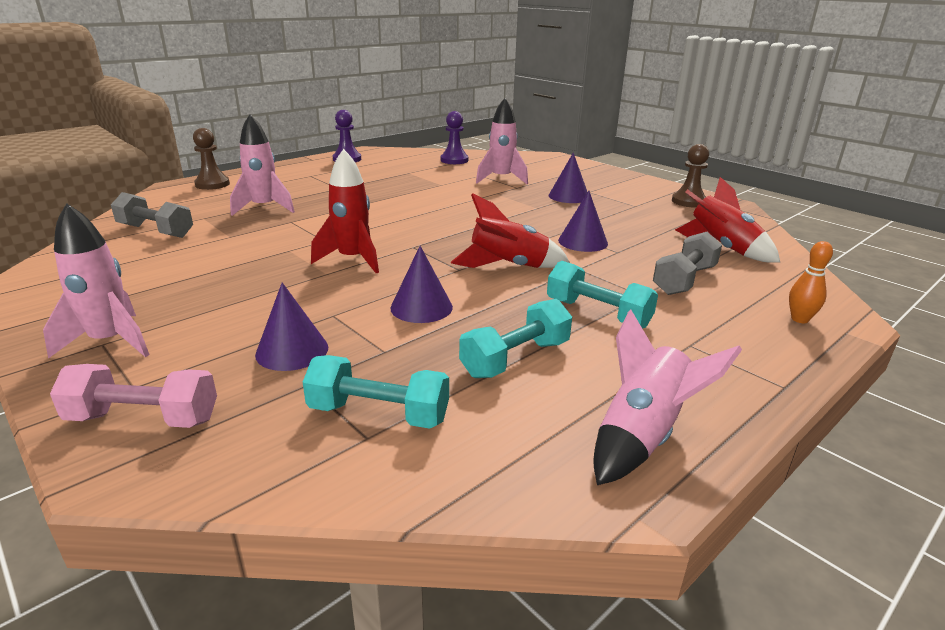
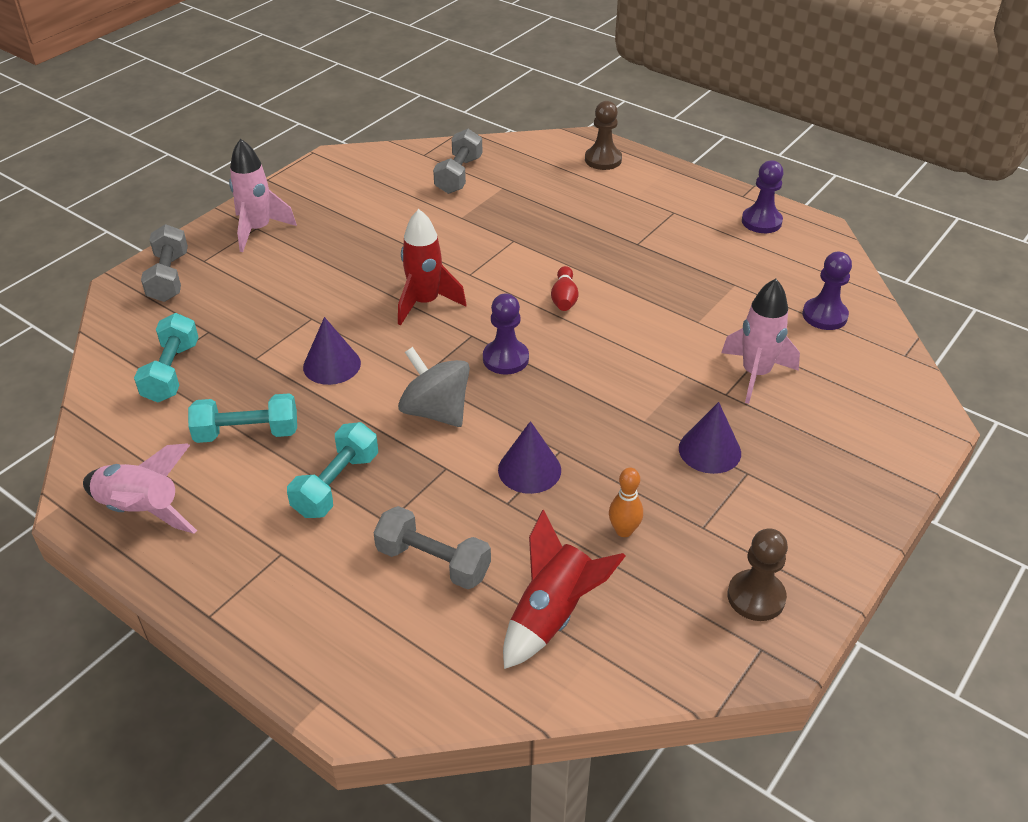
camera: 80 degrees right, 15 degrees up
pink dumbbell [50,364,217,428] -> grey dumbbell [141,224,188,302]
pink rocket [230,114,295,216] -> none
purple cone [255,283,328,371] -> none
red rocket [451,193,570,268] -> grey spinning top [398,347,470,427]
turquoise dumbbell [459,299,572,378] -> turquoise dumbbell turned 45 degrees counterclockwise [188,393,297,443]
orange bowling pin [789,241,833,323] -> orange bowling pin moved to [609,468,643,537]
none -> purple pawn [483,293,529,375]
none -> red bowling pin [551,266,579,311]

